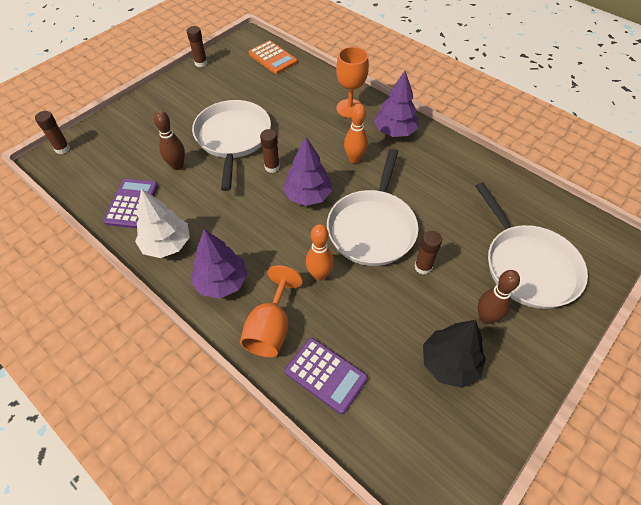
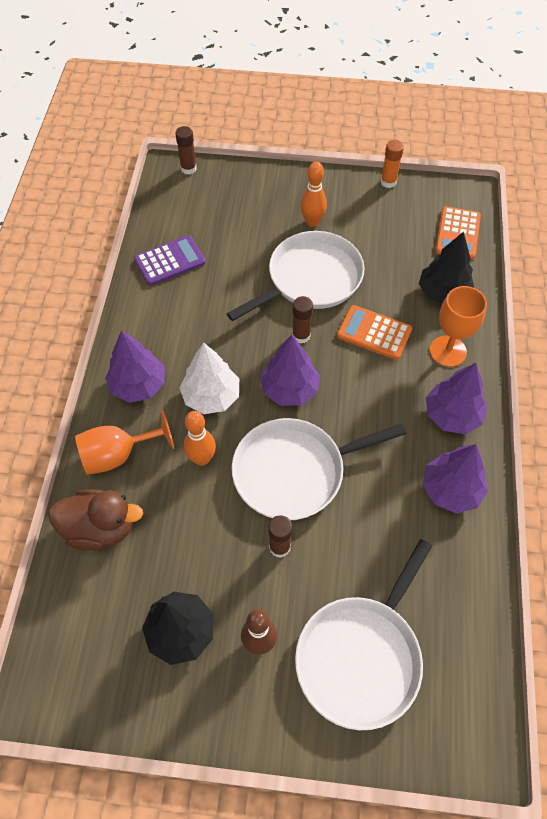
camera: 55 degrees right, 5 degrees up
white tree [135,188,190,258] -> white tree moved to [180,342,239,414]
brown bowling pin [154,110,185,170] -> none
brown glue stick [187,26,207,67] -> orange glue stick [381,140,404,188]
purple calculator [285,338,368,414] -> brown duck [48,489,143,550]
orange bowling pin [344,103,368,163] -> orange bowling pin moved to [300,162,327,227]
none -> orange calculator [337,305,412,360]
none -> black tree [419,232,474,304]
none -> purple tree [423,444,488,514]

